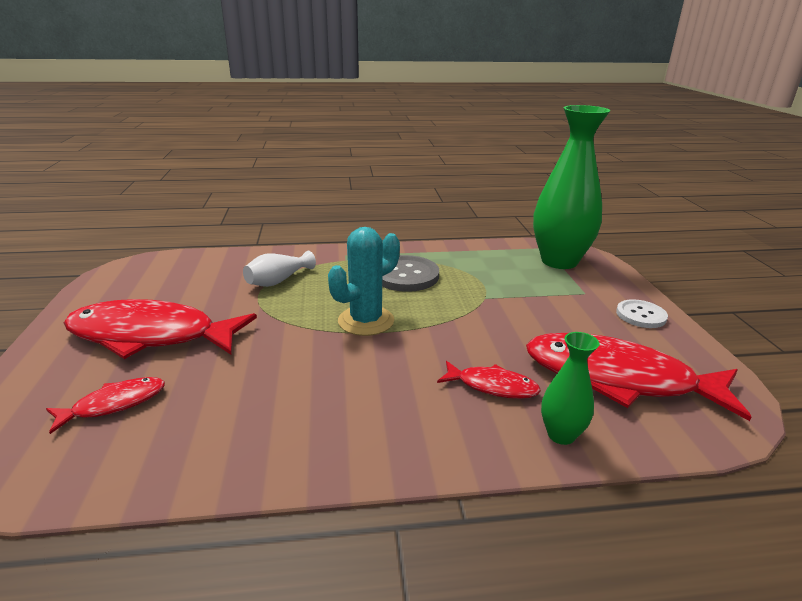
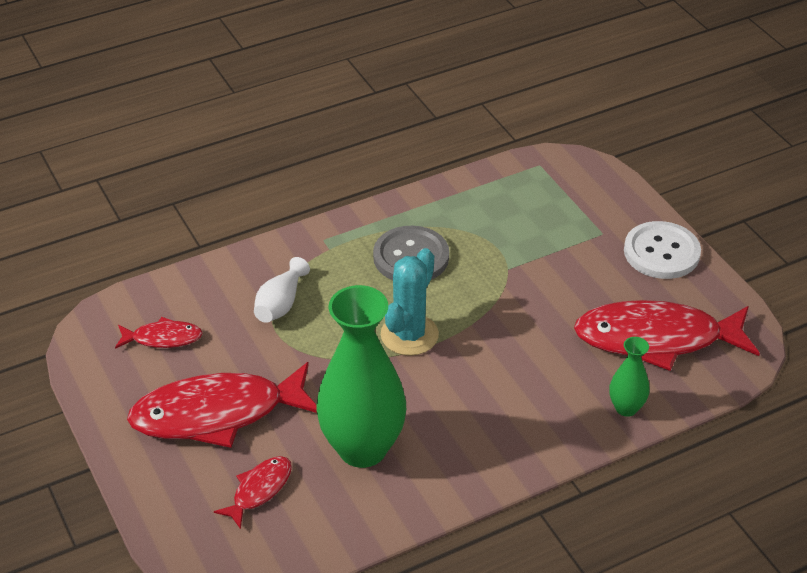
camera: 20 degrees left, 15 degrees up
red fish [437,361,541,399] -> red fish moved to [115,317,203,349]
green vase [533,105,610,269] -> green vase moved to [316,285,406,468]
white button [616,299,668,328] -> white button [624,221,701,279], size x1.59

